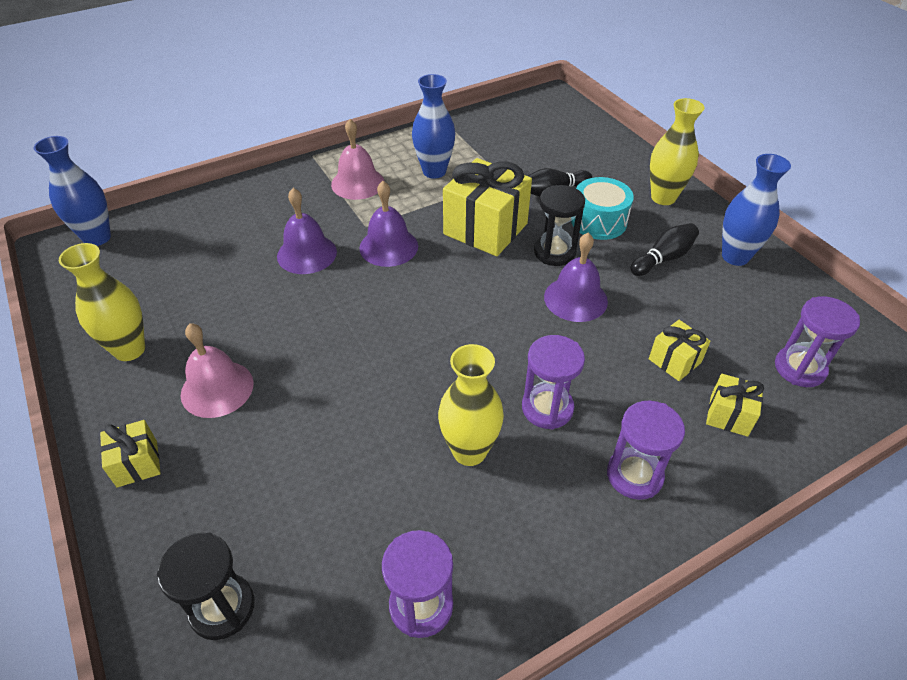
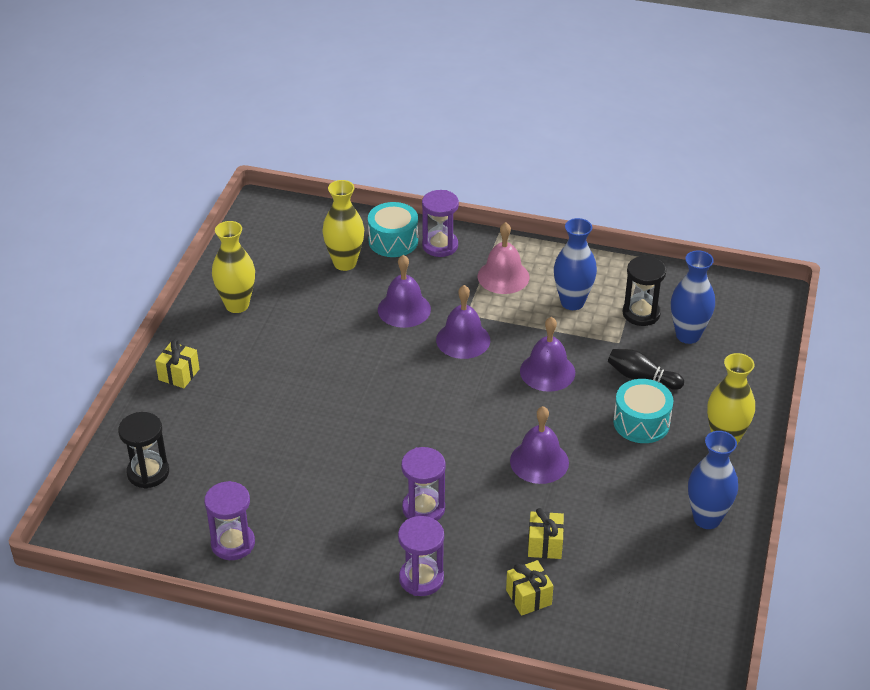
camera: 45 degrees right, 5 degrees down
blue vase [34,136,111,246] -> blue vase moved to [671,250,715,344]
pink bell [181,323,254,418] -> none
yellow vase [438,344,504,466] -> yellow vase moved to [322,180,364,271]
yellow gift [443,158,532,256] -> purple bell [520,317,575,392]
black hourglass [534,185,585,266] -> black hourglass moved to [622,256,666,326]
black bowling pin [631,223,699,276] -> none
purple hourglass [775,296,860,387] -> purple hourglass moved to [422,190,459,257]
none -> turquoise drum [368,202,418,257]

